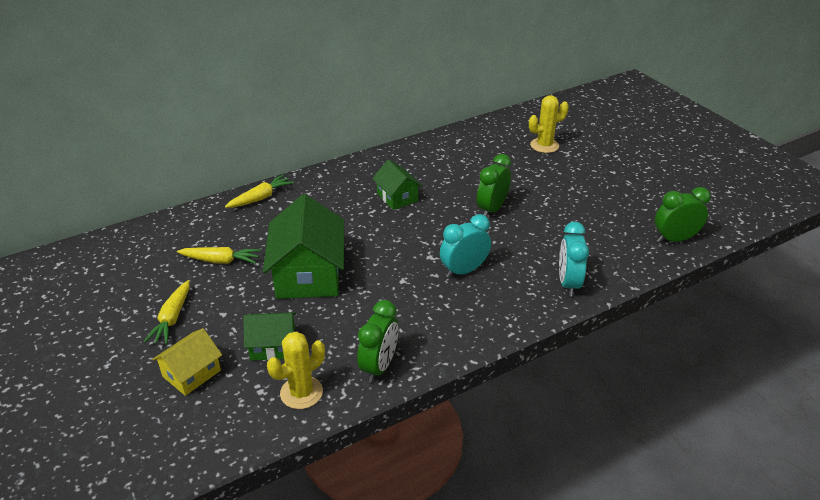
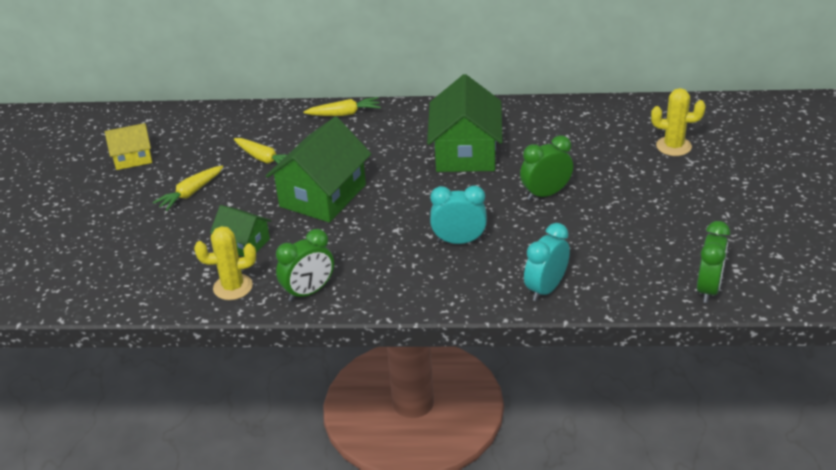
camera: 35 degrees right, 0 degrees up
yellow house [152,328,222,396] -> yellow house moved to [105,123,152,170]
green house [372,160,422,210] -> green house [427,74,503,172], size x1.82
green clock [655,187,711,243] -> green clock turned 90 degrees clockwise [697,221,730,303]

